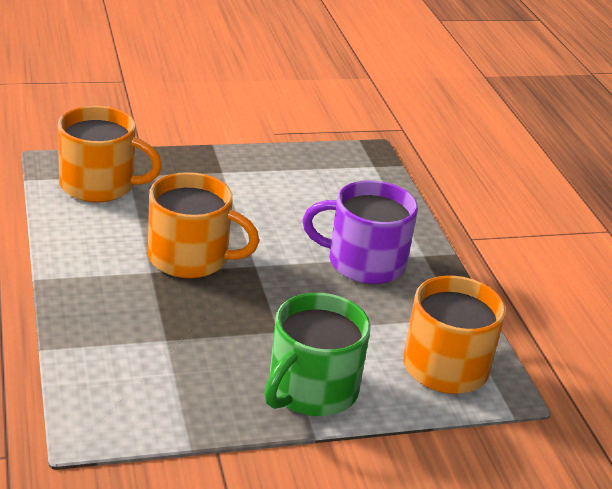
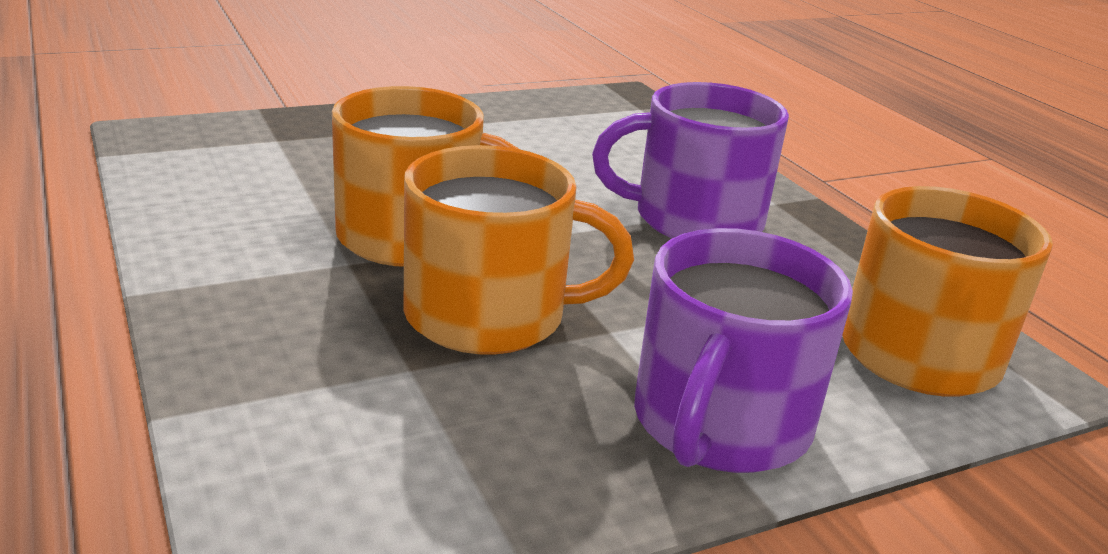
camera: 10 degrees left, 5 degrees down
orange mug [58,106,162,202] -> orange mug moved to [404,145,634,355]
green mug [264,293,371,416] -> purple mug [634,228,853,473]

